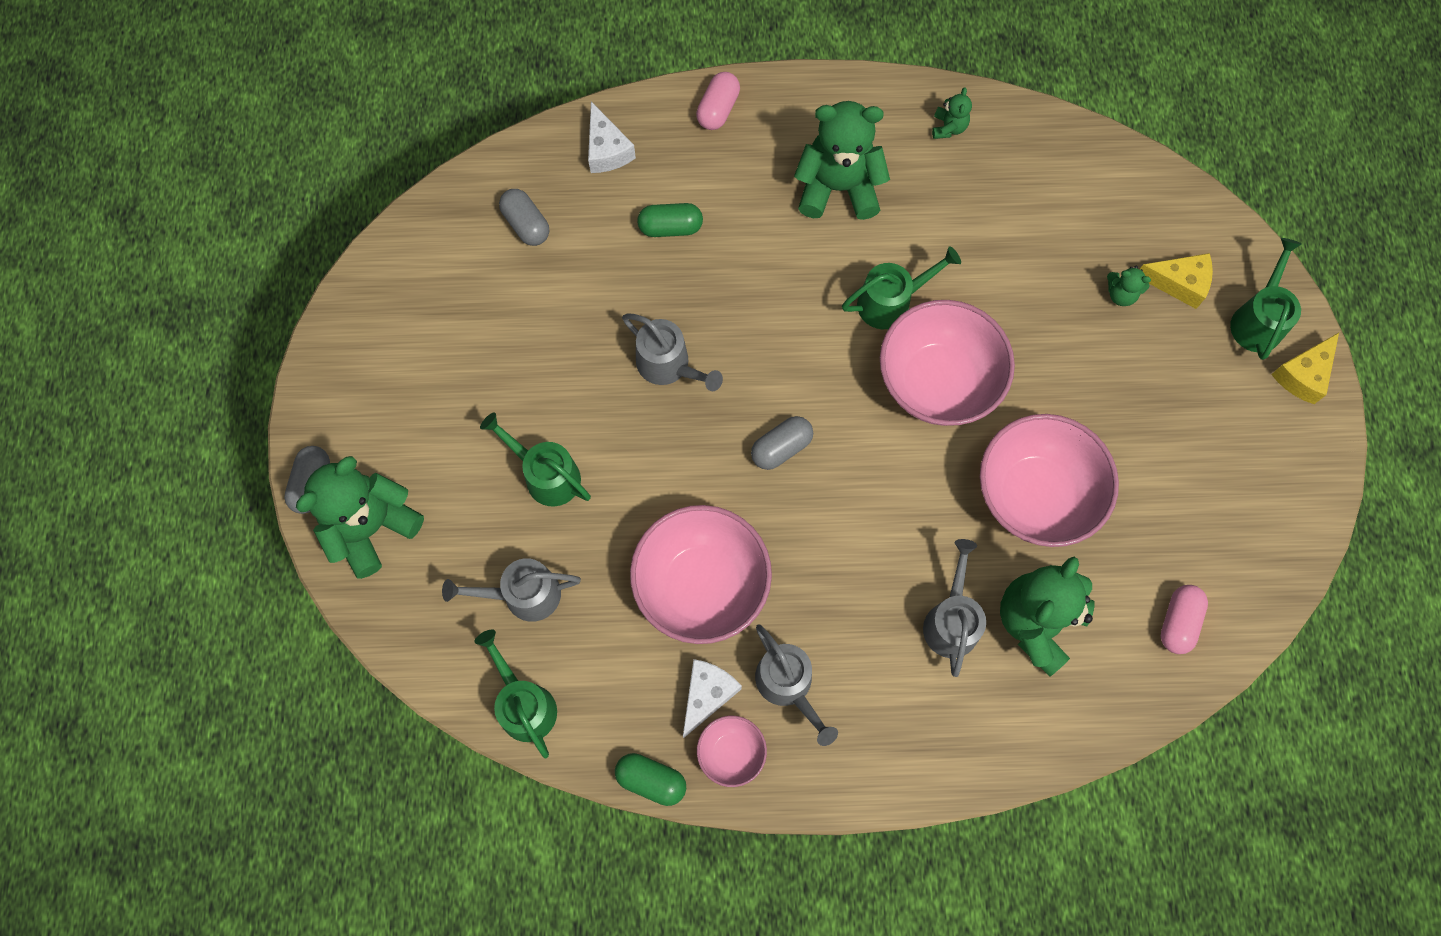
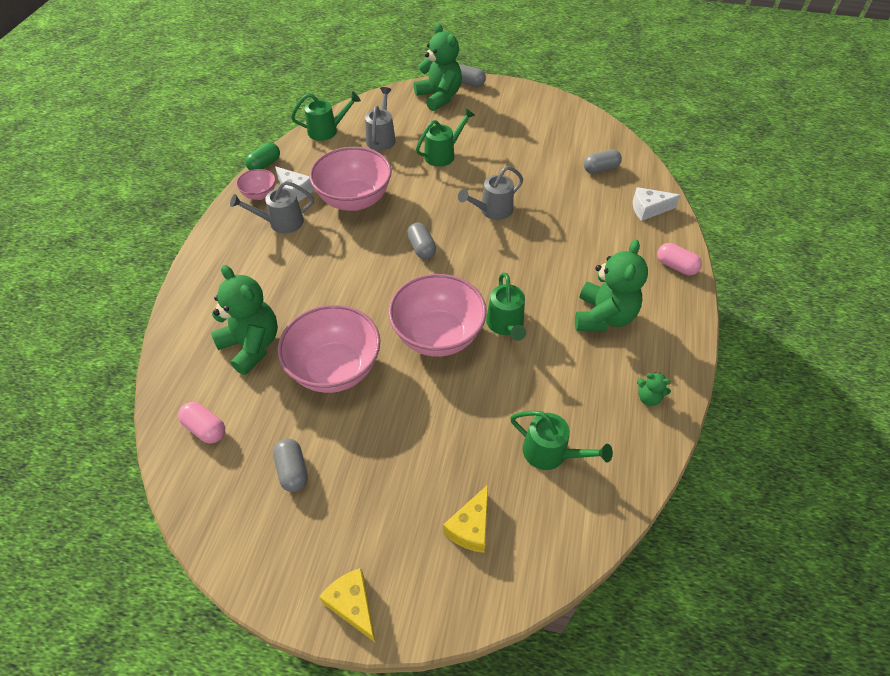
camera: 105 degrees right, 20 degrees down
green capsule [637,203,703,237] -> none
grey watering can [923,539,986,677] -> none
green teddy bear [1107,266,1151,306] -> none
green watering can [1230,238,1302,360] -> green watering can moved to [510,410,613,470]
none -> grey capsule [273,438,308,492]

